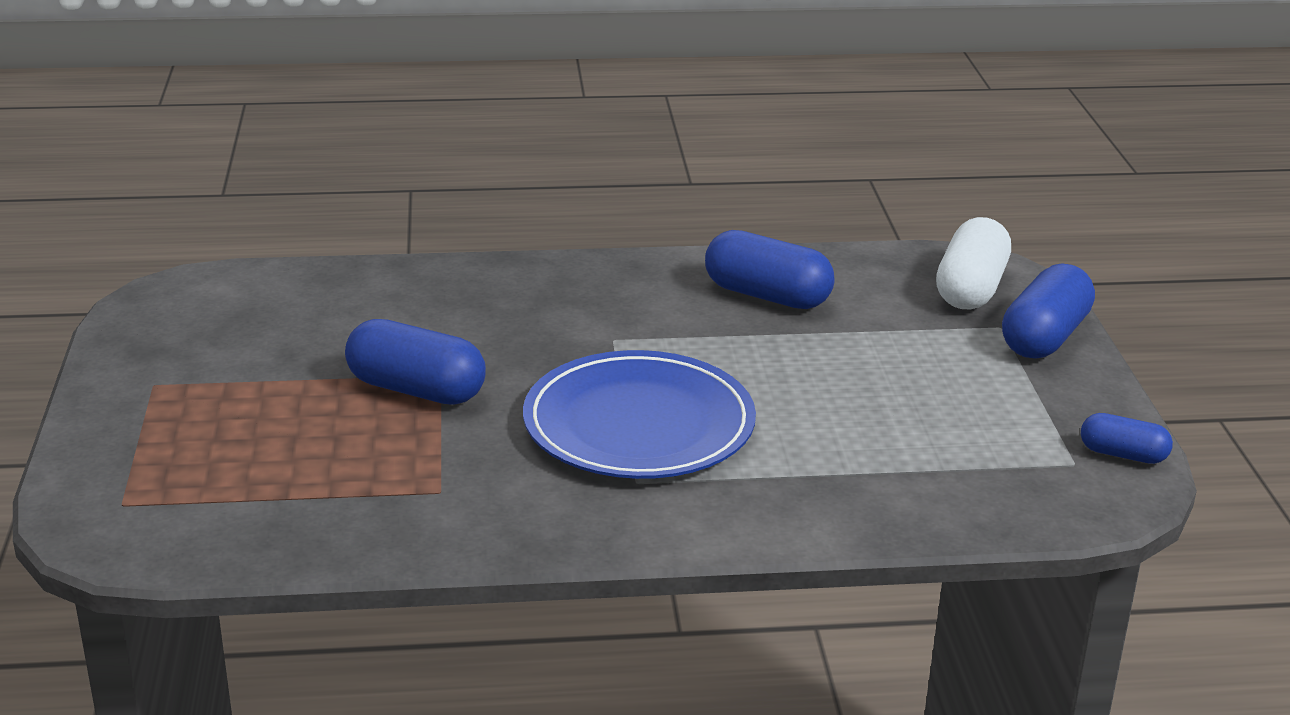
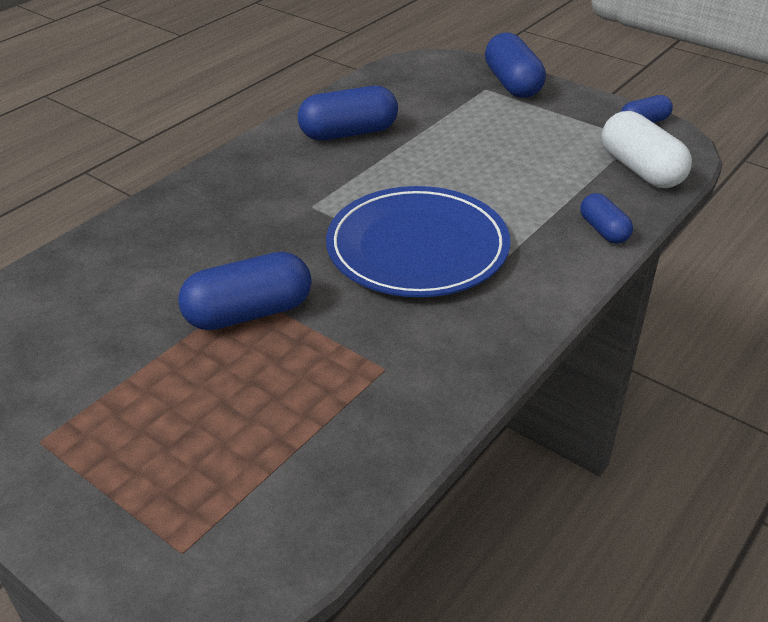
camera: 45 degrees left, 10 degrees up
white capsule [936,217,1011,309] -> white capsule moved to [602,111,692,188]
none -> blue capsule [580,193,633,244]

